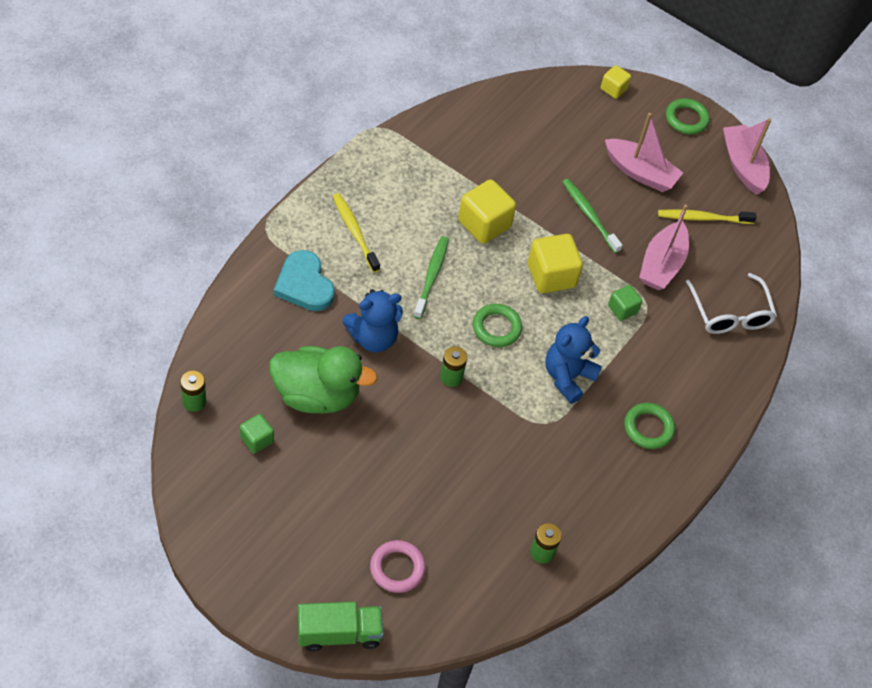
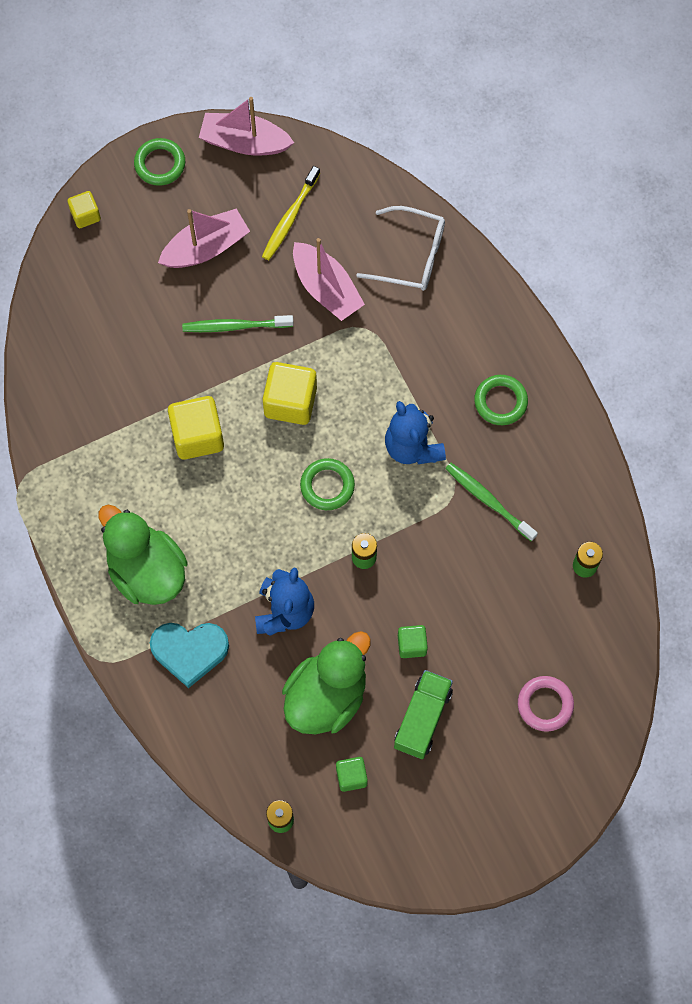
camera: 55 degrees left, 15 degrees up
green truck [298,602,384,652] -> green truck moved to [394,670,453,759]
yellow toothbrush [333,193,380,272] -> green duck [99,505,188,605]
green toothbrush [414,236,449,319] -> green toothbrush moved to [445,463,538,541]
green cube [608,285,642,321] -> green cube moved to [398,625,428,658]

